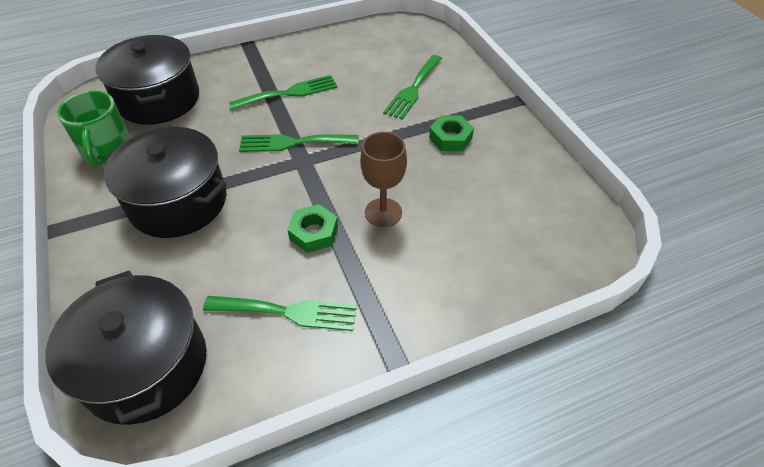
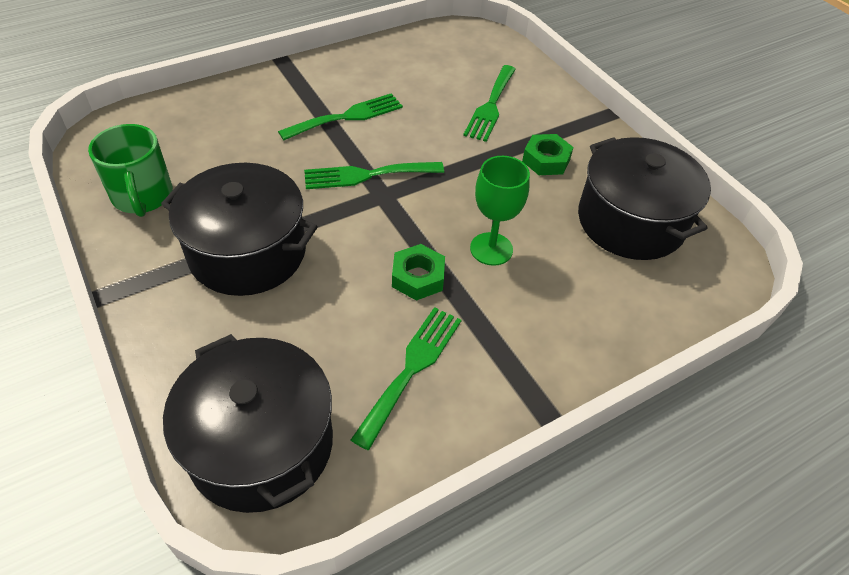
camera: 10 degrees left, 0 degrees up
black pot [95,35,199,125] -> black pot moved to [578,137,711,260]
green fork [203,296,357,331] -> green fork turned 60 degrees counterclockwise [351,307,462,450]
brown goblet [360,132,407,227] -> green goblet [470,156,530,266]

